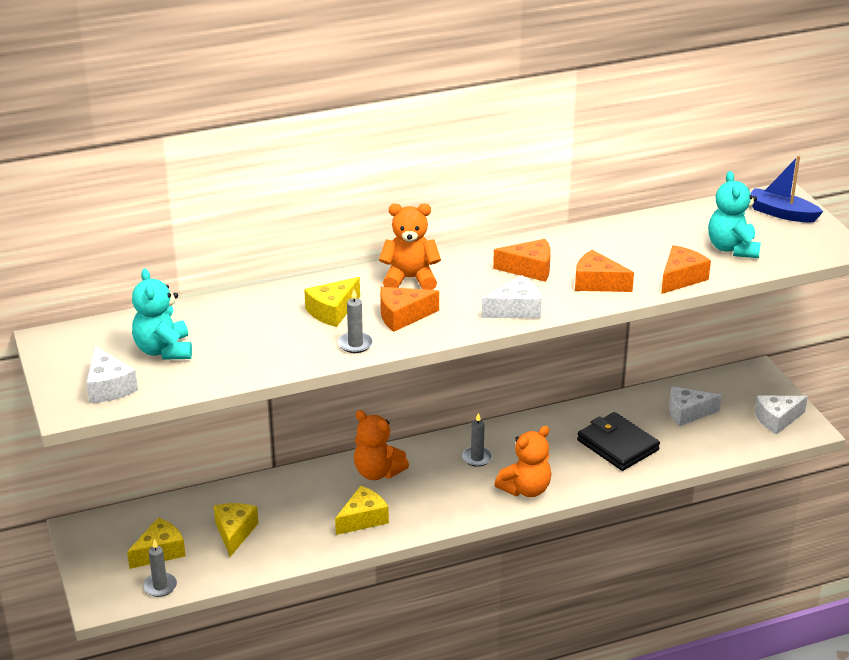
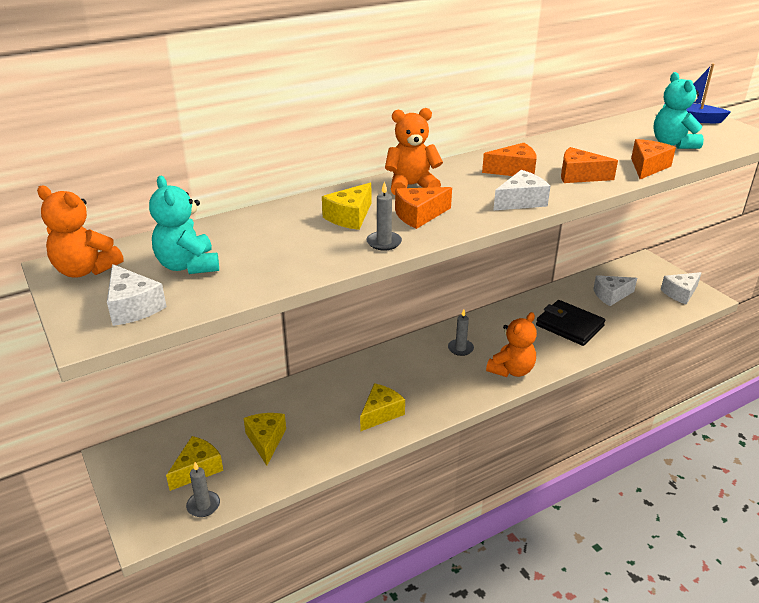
camera: 10 degrees left, 0 degrees up
orange teddy bear [354,410,409,480] -> orange teddy bear moved to [37,185,123,277]

